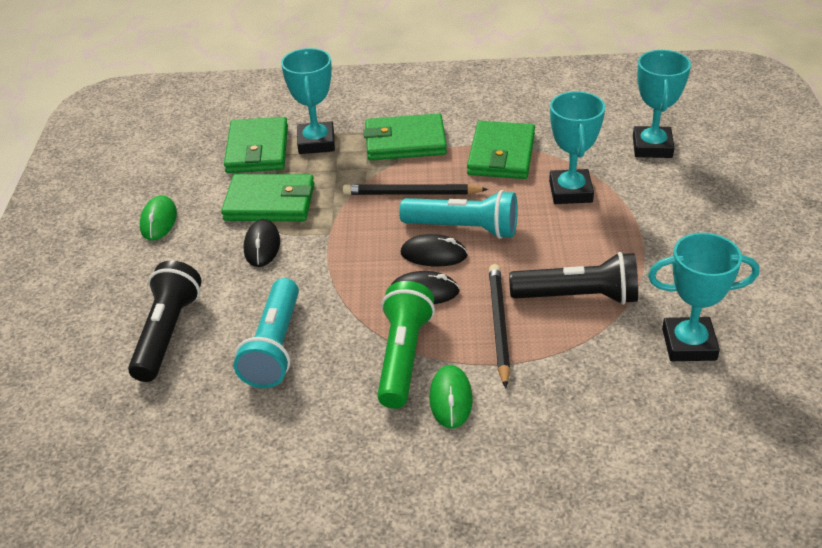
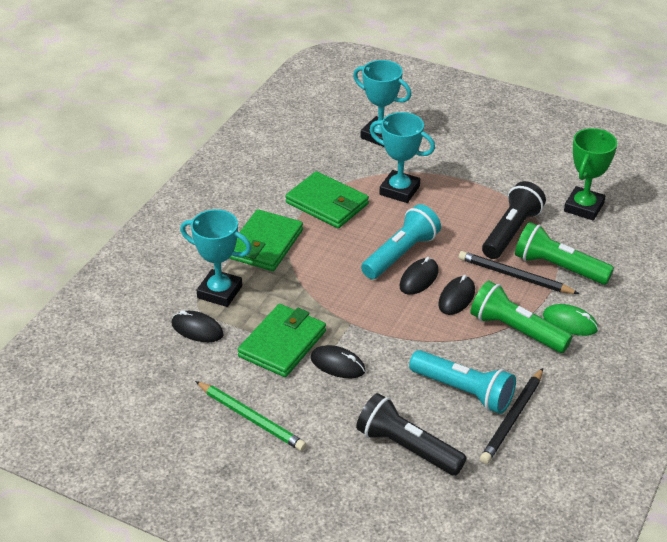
camera: 65 degrees left, 0 degrees up
green mouse [140,195,177,241] -> green pencil [195,381,307,451]
green wallet [224,117,288,173] -> black mouse [171,310,224,342]
black pencil [343,184,488,195] -> black pencil moved to [480,368,543,464]
turquoise trophy [648,233,759,361] -> green trophy [564,128,617,221]
none -> green flashlight [515,222,614,285]

